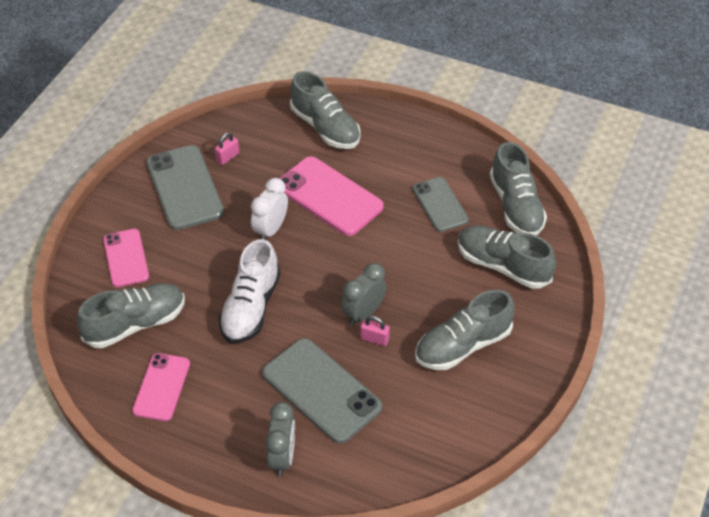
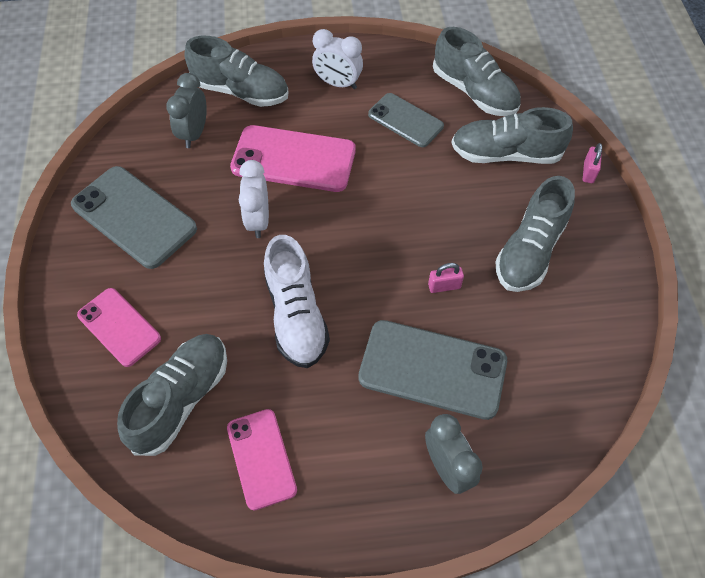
camera: 30 degrees left, 10 degrees up
pink padlock [215,132,239,165] -> pink padlock moved to [583,143,602,183]
grey clock [341,263,387,326] -> grey clock moved to [166,73,207,148]
none -> white clock [312,29,363,89]

